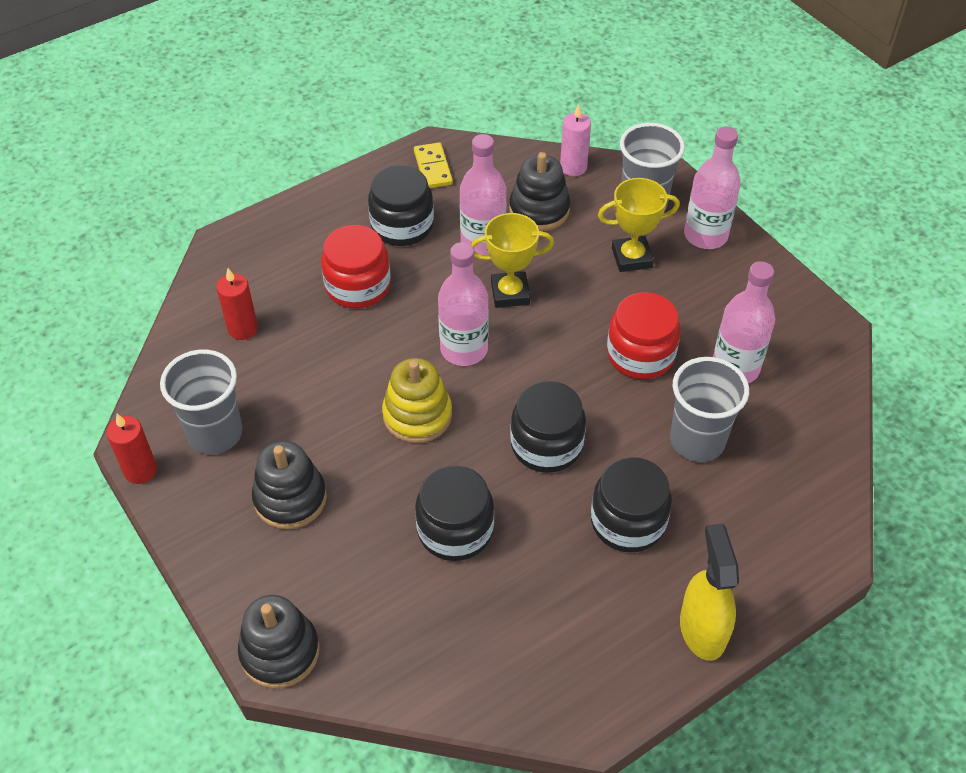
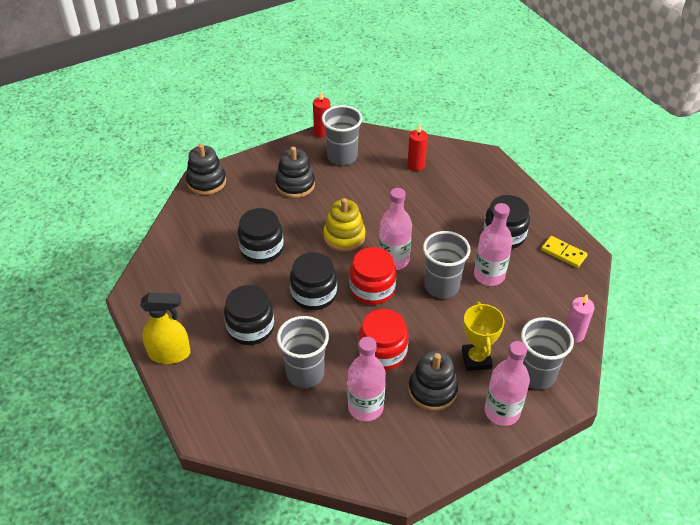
camera: 95 degrees right, 5 degrees down
red jar [321,225,390,308] -> red jar moved to [350,247,396,305]
yellow domino [414,142,453,188] -> yellow domino turned 45 degrees clockwise [541,236,588,268]
yellow trophy [470,213,554,308] -> grey cup [423,231,471,298]
black stacking toy [509,152,570,231] -> black stacking toy moved to [408,351,458,411]

